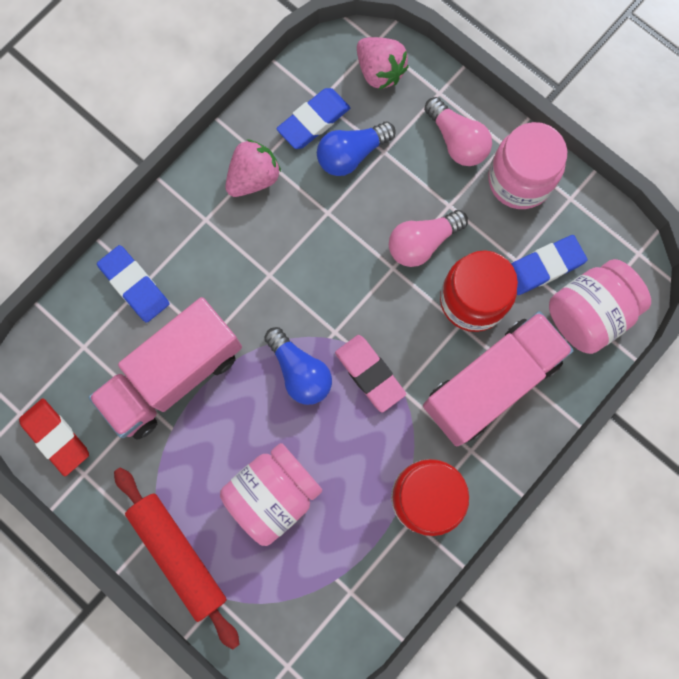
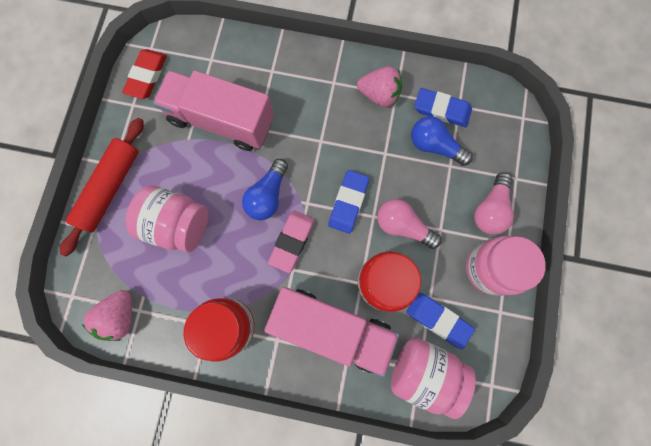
camera: 60 degrees right, 0 degrees up
blue eraser [97,245,170,323] -> blue eraser moved to [328,170,369,234]
pink strawberry [357,37,409,89] -> pink strawberry moved to [82,290,132,341]

